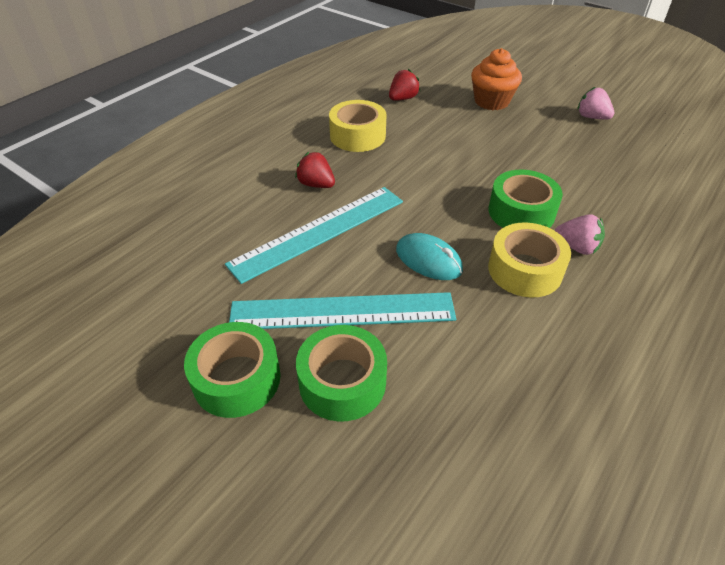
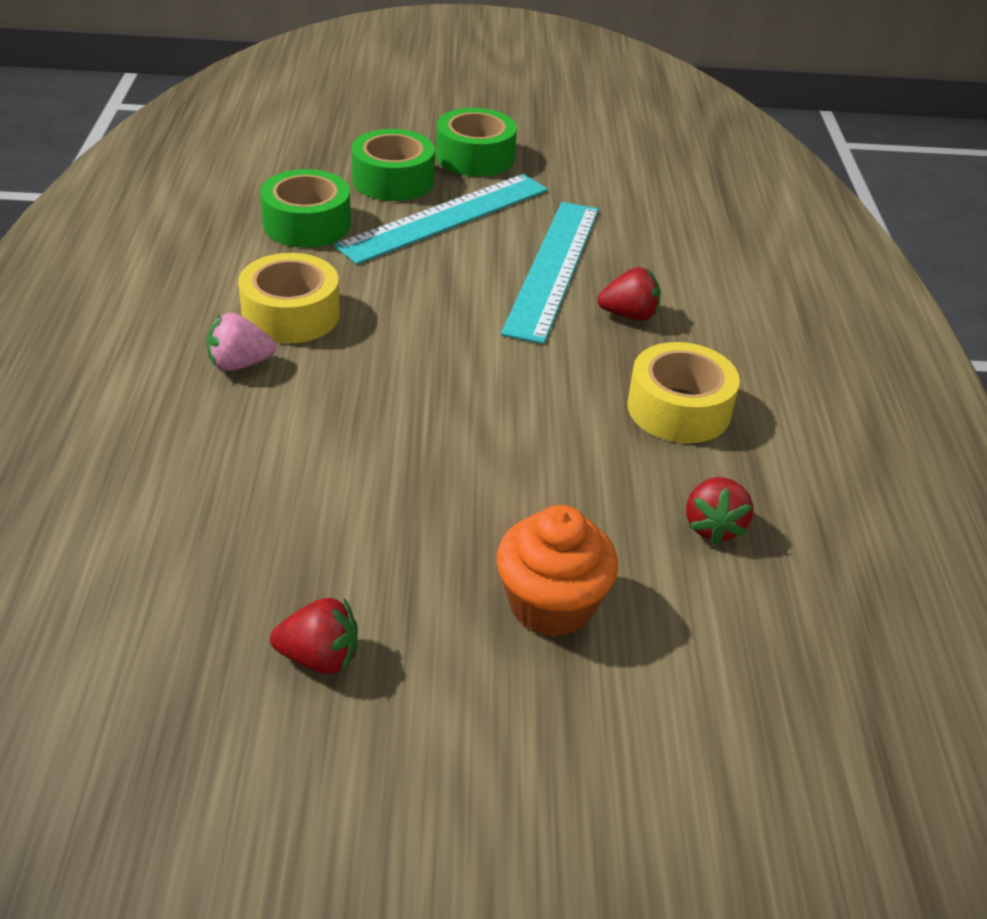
camera: 140 degrees right, 5 degrees down
turquoise mouse [396,233,463,280] -> none
green tape [489,170,563,228] -> green tape moved to [260,169,351,248]
pink strawberry [577,87,614,119] -> red strawberry [270,598,358,674]

